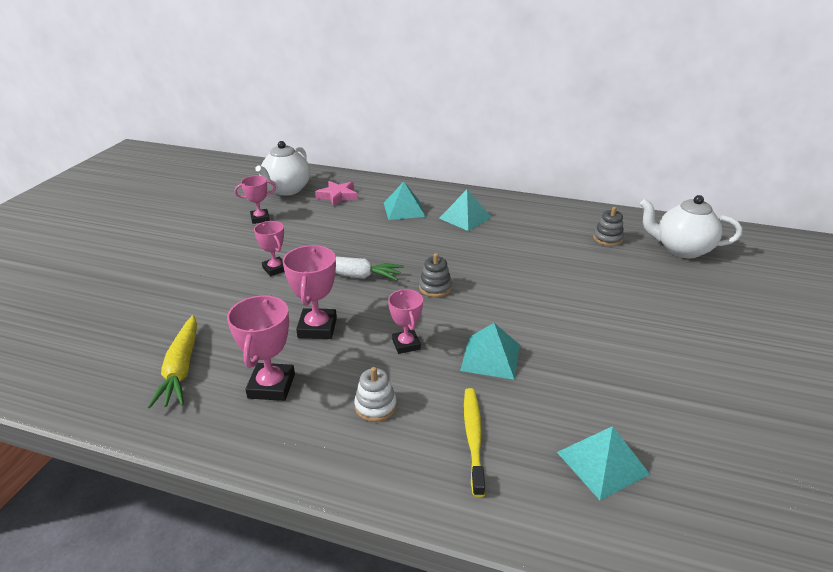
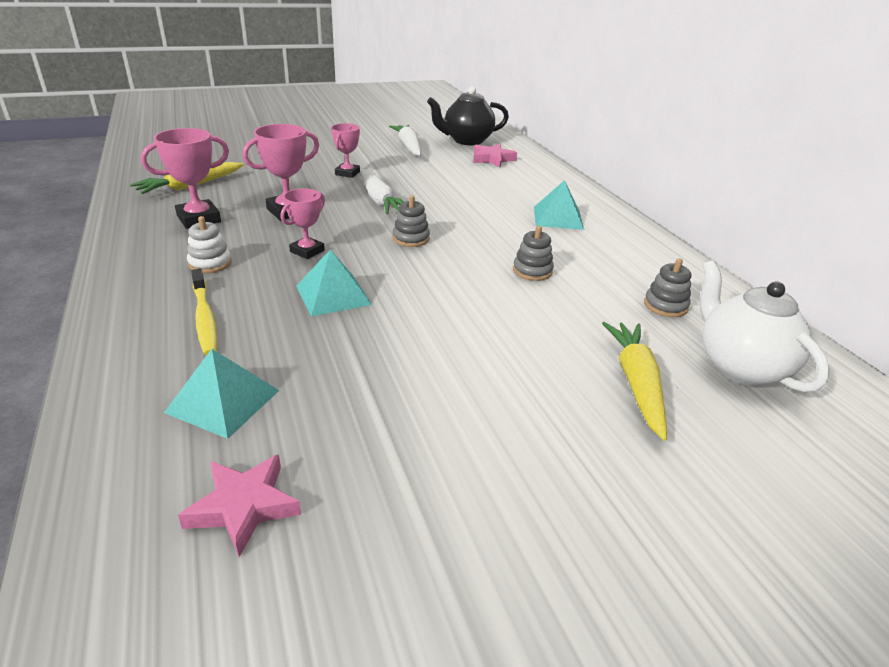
camera: 50 degrees right, 0 degrees up
pink trophy [234,176,276,224] -> white carrot [389,125,421,156]
white teapot [255,141,310,196] -> black teapot [427,86,509,145]
turquoise pyramid [384,182,426,220] -> none
yellow toothbrush [464,388,485,497] -> yellow toothbrush turned 105 degrees clockwise [191,269,217,356]
none -> pink star [178,454,301,557]
none -> grey stacking toy [513,226,554,281]
none -> yellow carrot [602,322,667,441]

